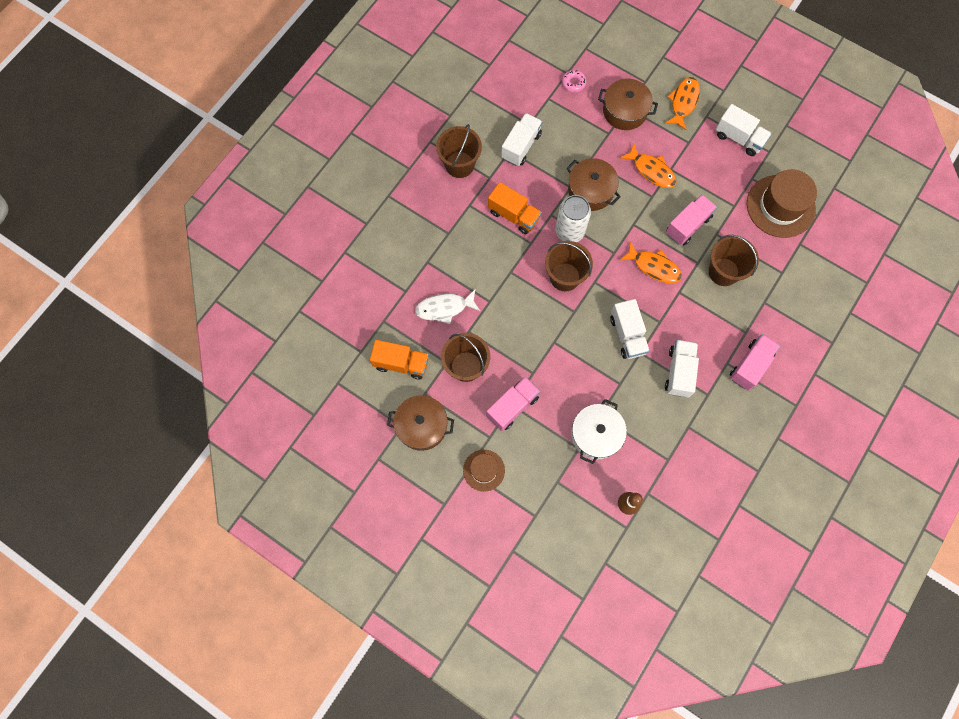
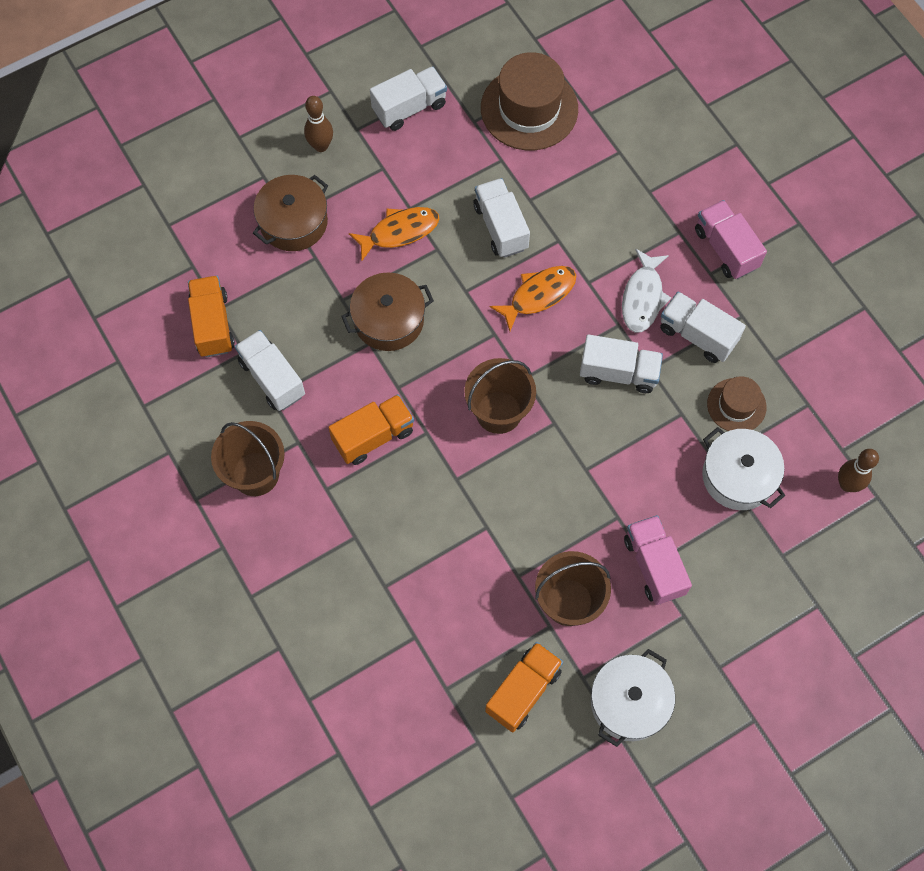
camera: 65 degrees left, 5 degrees down
brown pot [387,395,454,451] -> white pot [591,649,675,747]
white fish [415,290,480,324] -> white fish moved to [622,248,671,333]
brown hat [463,450,505,492] -> brown hat moved to [707,376,767,431]
white can [555,195,591,242] -> none
pink donut [562,70,587,93] -> none
orange fish [665,77,700,130] -> brown bowling pin [304,96,333,152]
pink truck [666,194,717,245] -> white truck [474,178,530,258]
brown bucket [709,235,759,286] -> none
none -> orange truck [188,276,235,357]

